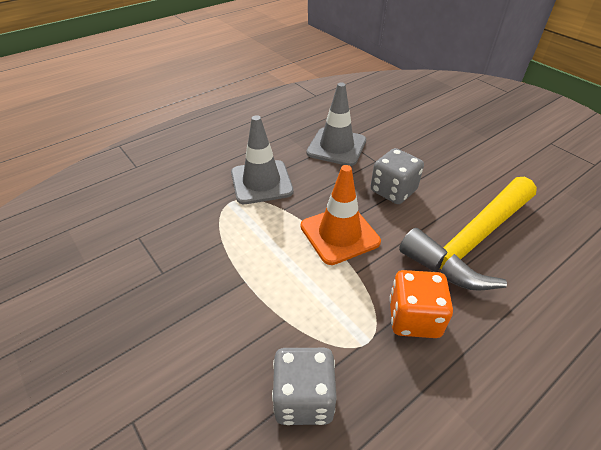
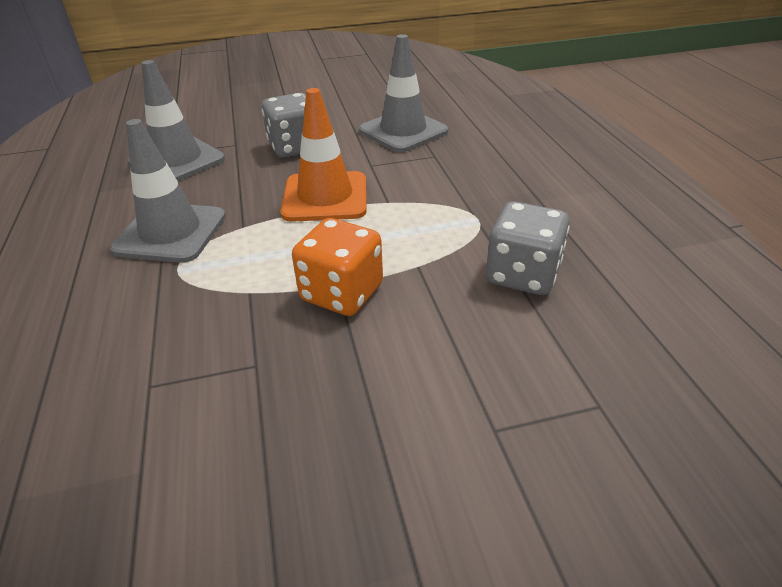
camera: 65 degrees left, 5 degrees down
orange dice [389,270,453,338] -> orange dice moved to [292,218,383,316]
yellow hammer [399,177,537,291] -> grey traffic cone [359,34,448,152]

